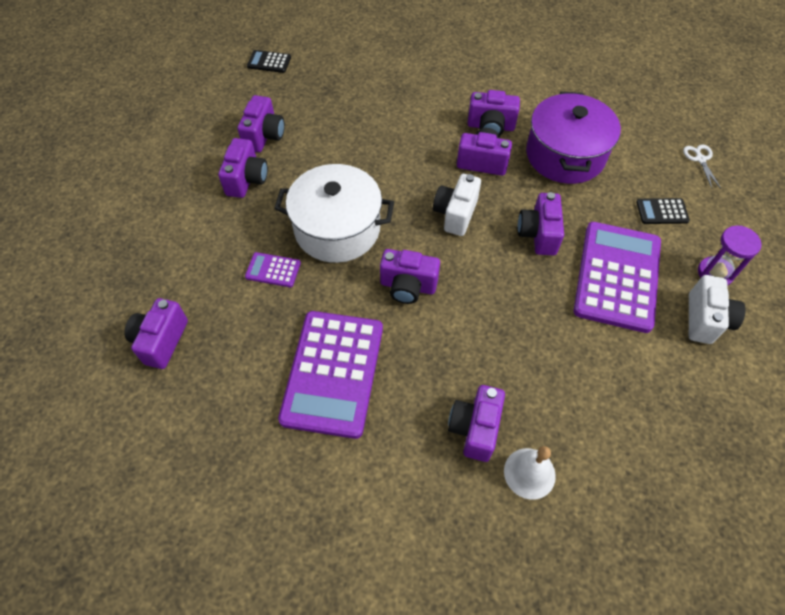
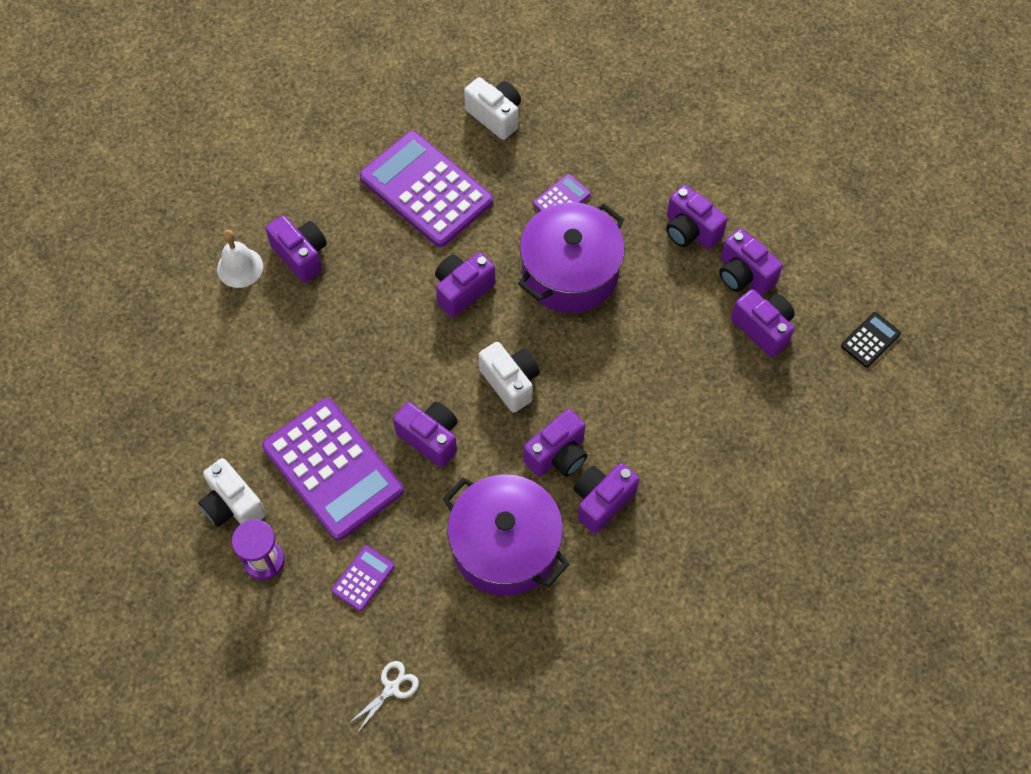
camera: 125 degrees right, 5 degrees up
purple camera [125,298,188,369] -> purple camera moved to [731,289,795,357]
white pot [274,164,394,263] -> purple pot [518,202,625,313]
black calculator [636,198,690,224] -> purple calculator [332,545,395,612]
white scissors [683,145,721,189] -> white scissors turned 75 degrees counterclockwise [348,661,419,733]
none -> white camera [464,77,521,140]

